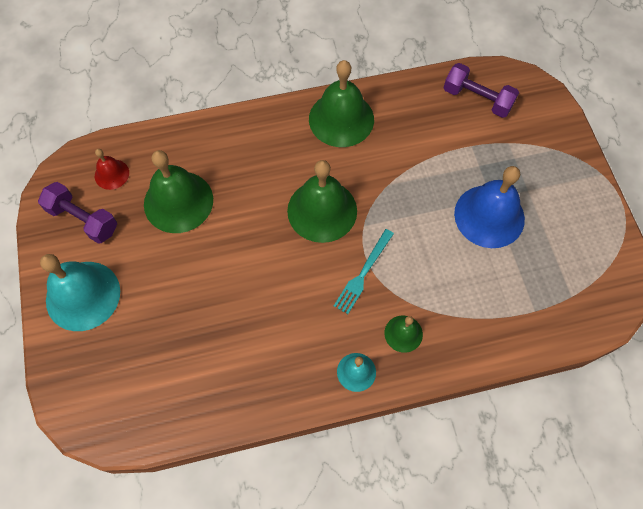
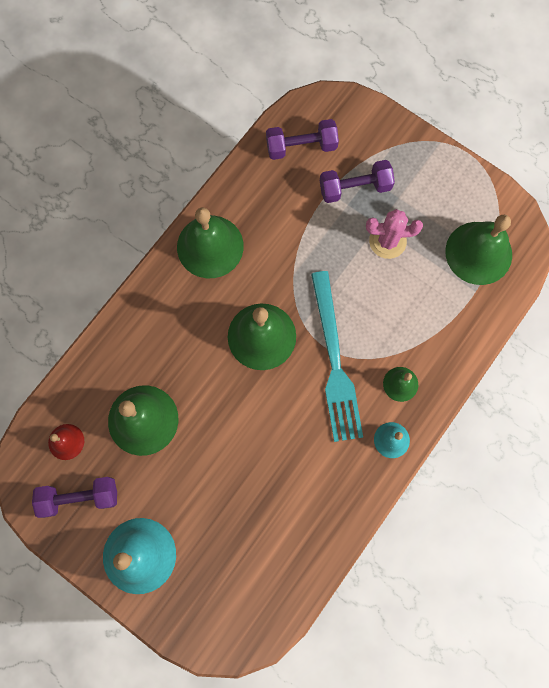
camera: 40 degrees left, 10 degrees up
turquoise fork [334,229,394,314] -> turquoise fork [311,271,363,442], size x1.84
blue bell [454,166,525,248] -> pink cactus [366,209,423,259]
none -> purple dumbbell [320,160,395,203]
none -> green bell [445,215,512,285]

